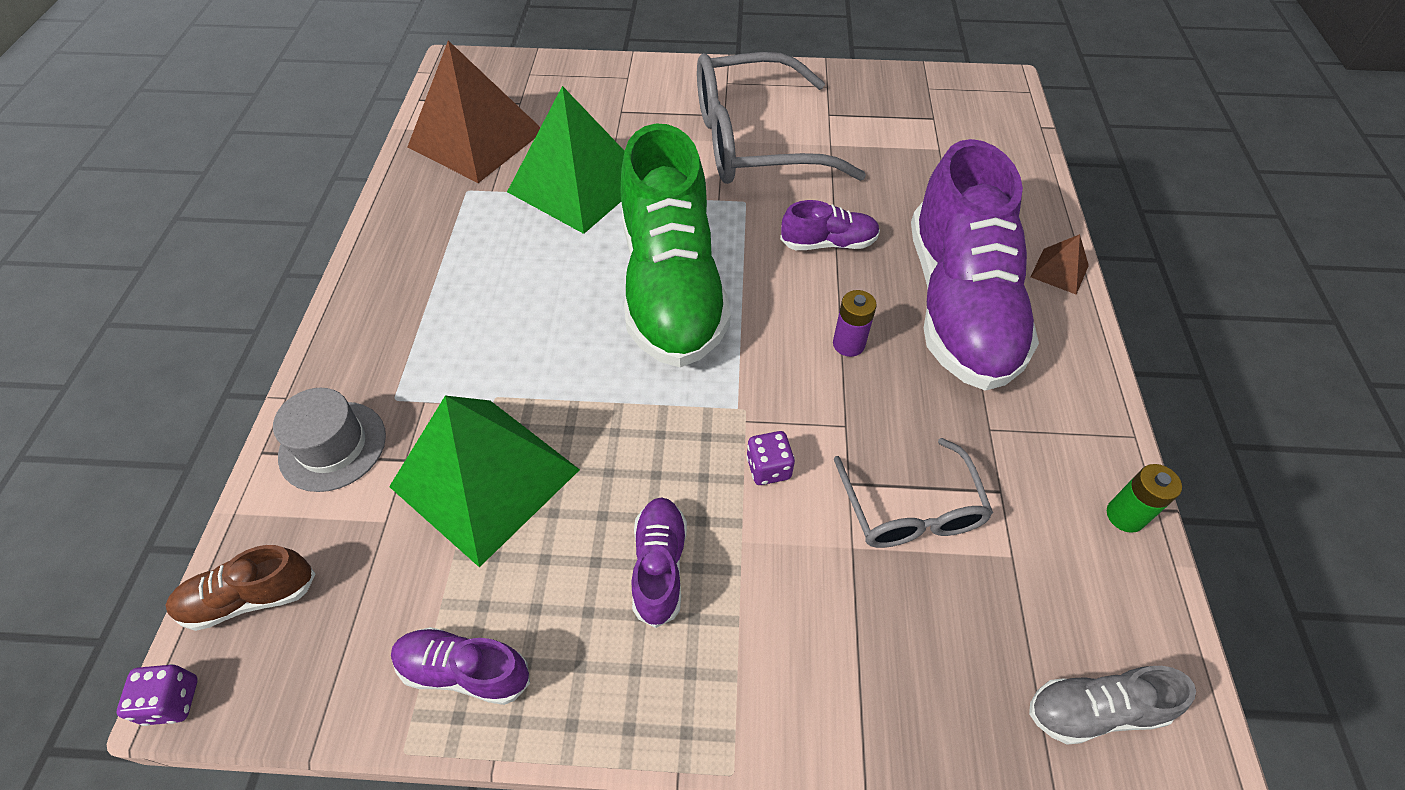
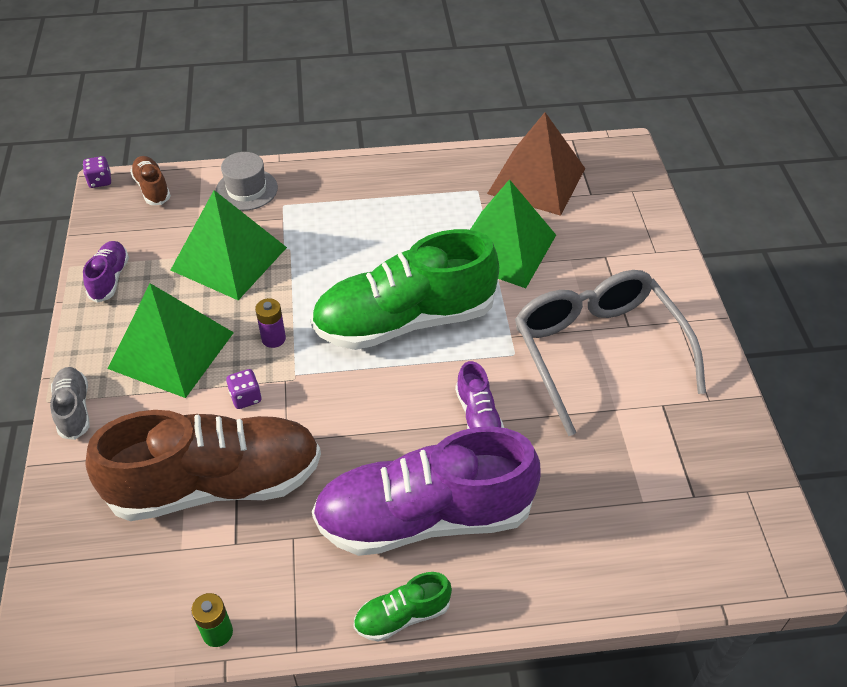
camera: 80 degrees right, 5 degrees down
purple shoe [631,497,687,628] -> green pyramid [108,283,234,398]
purple battery [833,290,877,357] -> purple battery moved to [255,298,286,348]
grey glasses [834,438,993,548] -> brown shoe [86,410,321,521]
grey shoe [1029,666,1196,745] -> grey shoe moved to [50,367,90,440]
brown pyramid [1031,234,1089,295] -> none
none -> green shoe [353,572,452,642]

